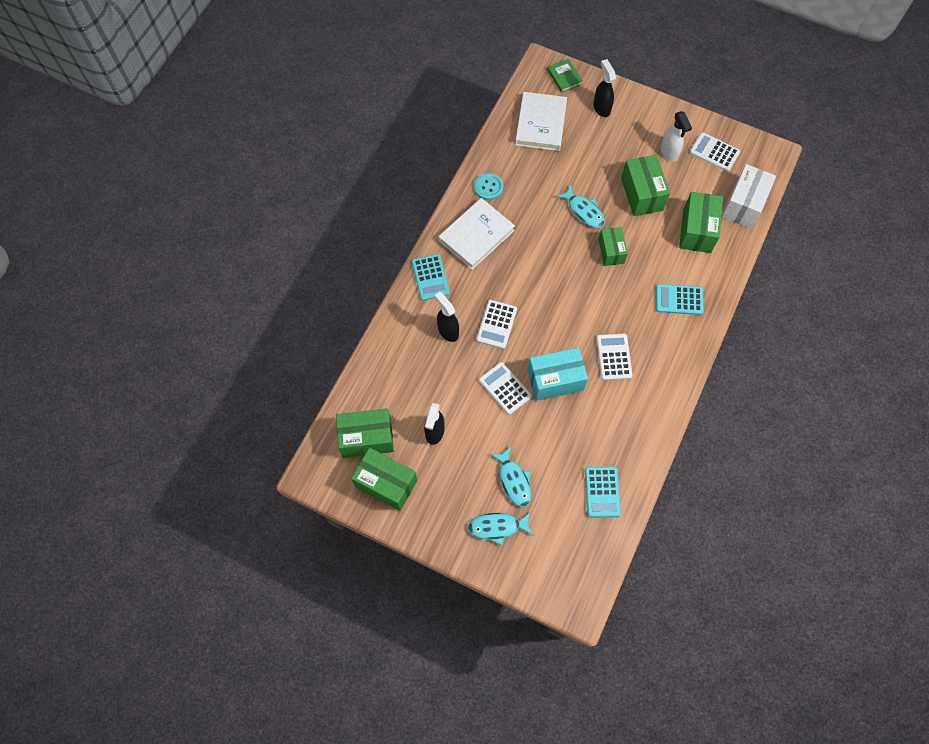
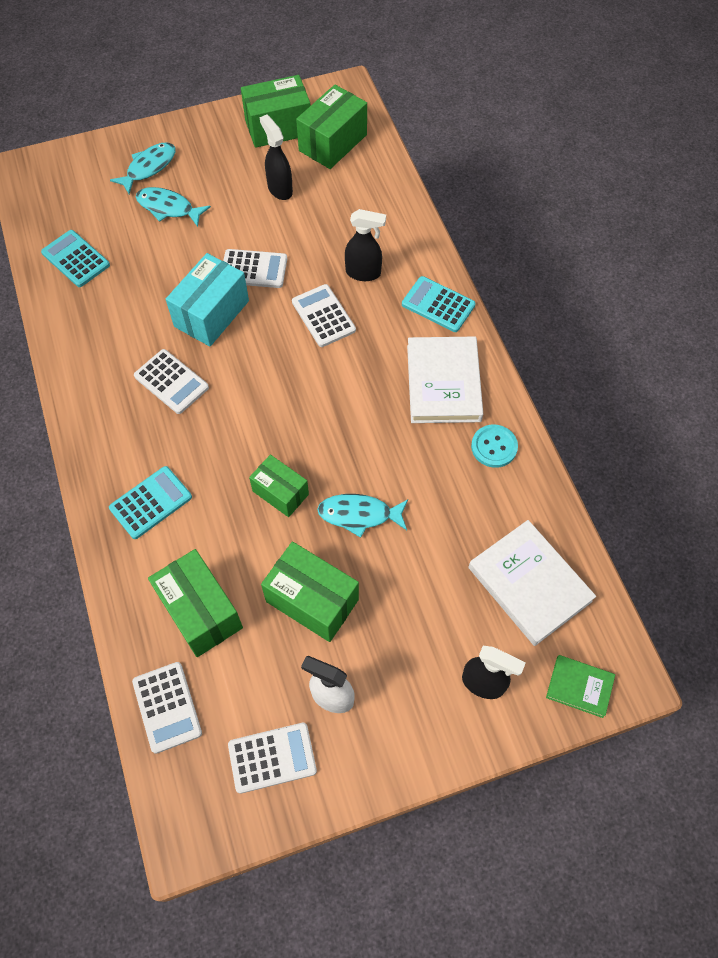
camera: 135 degrees right, 5 degrees down
white box [722,164,776,229] -> white calculator [132,662,202,754]

